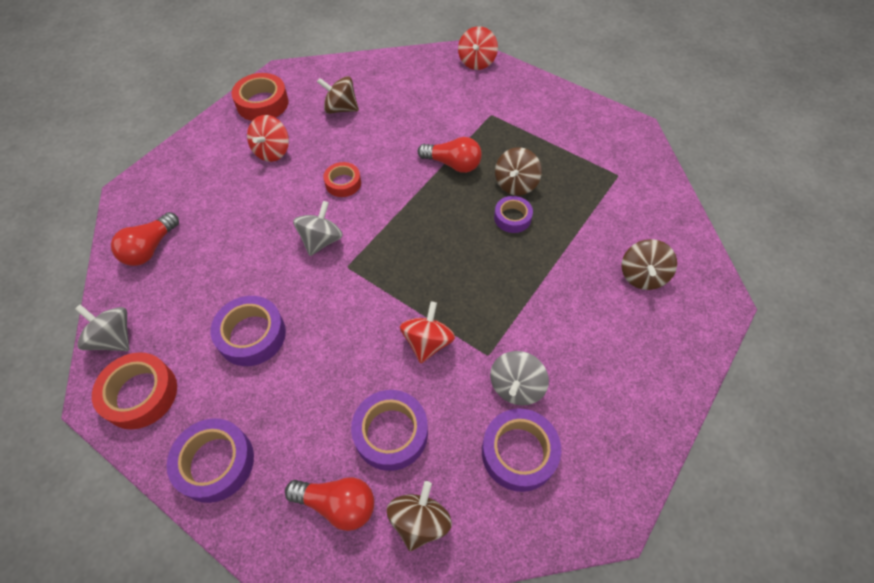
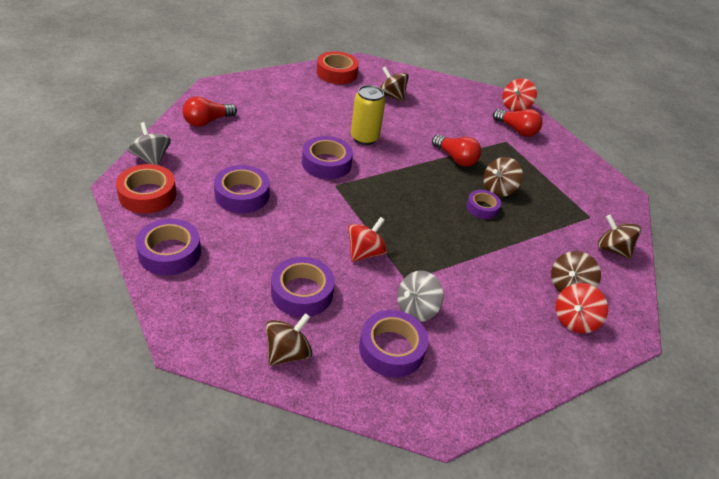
camera: 20 degrees right, 15 degrees down
red spinning top [247,115,289,162] -> red spinning top moved to [556,283,608,333]
red light bulb [285,477,374,531] -> red light bulb moved to [493,109,543,137]
grey spinning top [293,201,343,256] -> purple tape [302,136,353,179]
red tape [323,162,361,197] -> yellow can [351,85,385,145]
none -> brown spinning top [598,215,641,259]

